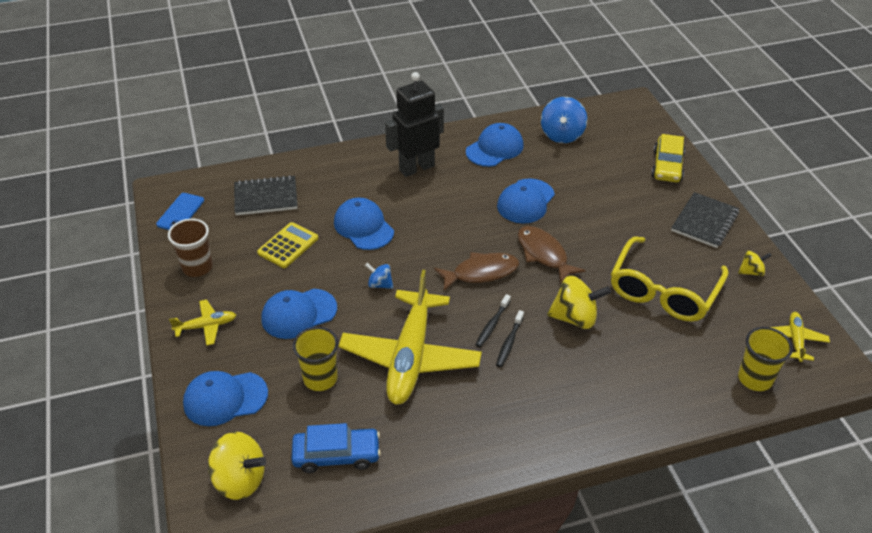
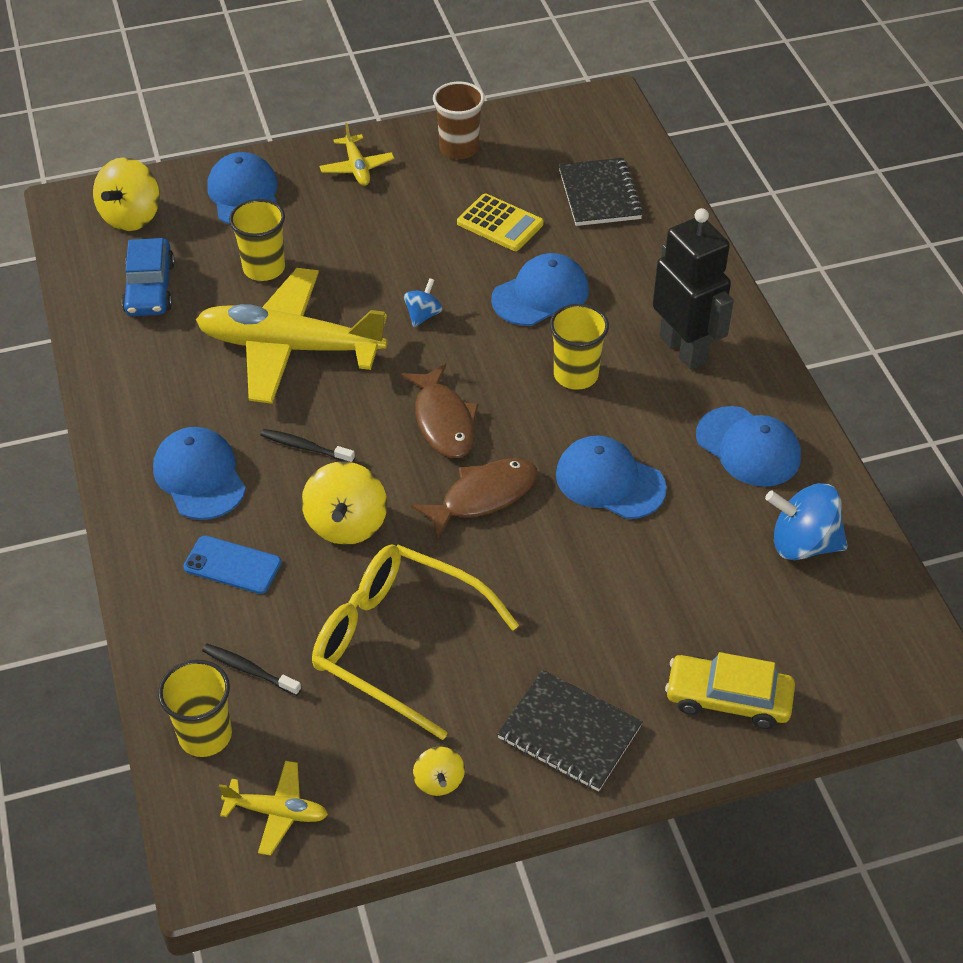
camera: 90 degrees right, 5 degrees up
blue phone [156,193,204,230] -> blue phone moved to [183,536,282,594]
blue cap [261,289,337,339] -> blue cap moved to [153,427,246,520]
black toothbrush [475,294,511,347] -> black toothbrush moved to [202,644,301,696]
none -> yellow cup [550,304,609,390]

